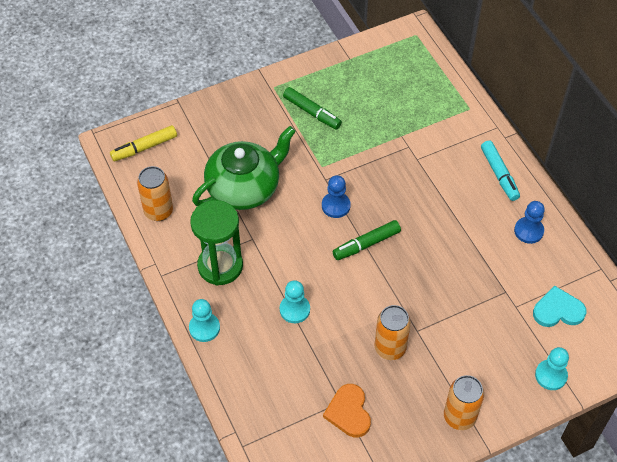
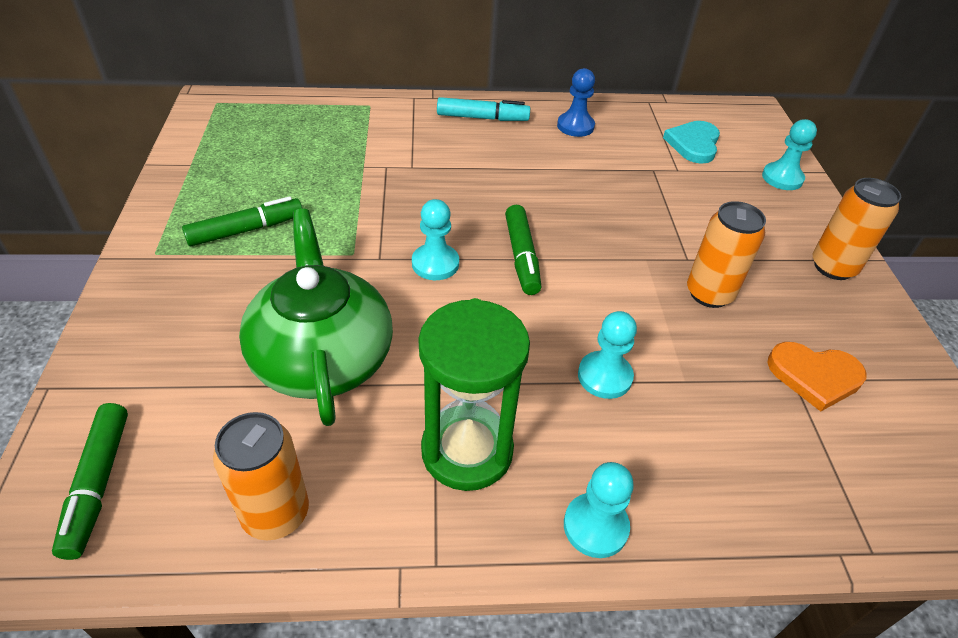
camera: 70 degrees left, 10 degrees down
yellow marker [110,125,177,162] -> green marker [52,403,128,560]
blue pawn [322,175,351,218] -> turquoise pawn [412,199,459,280]

